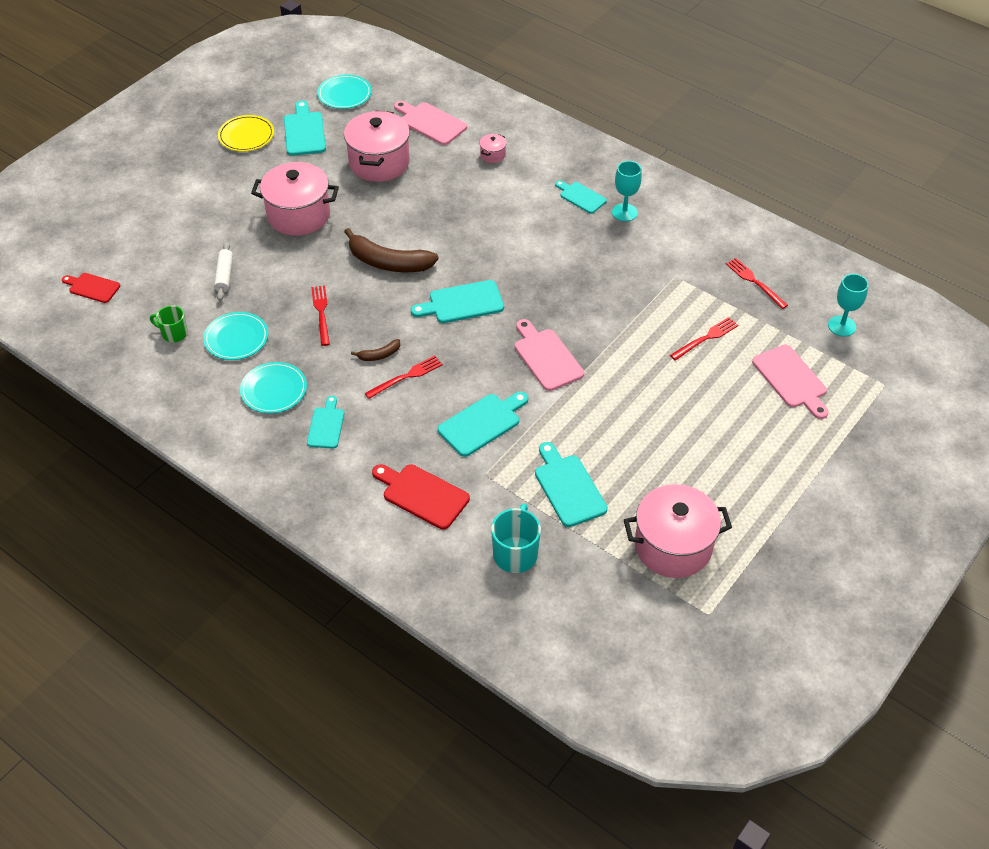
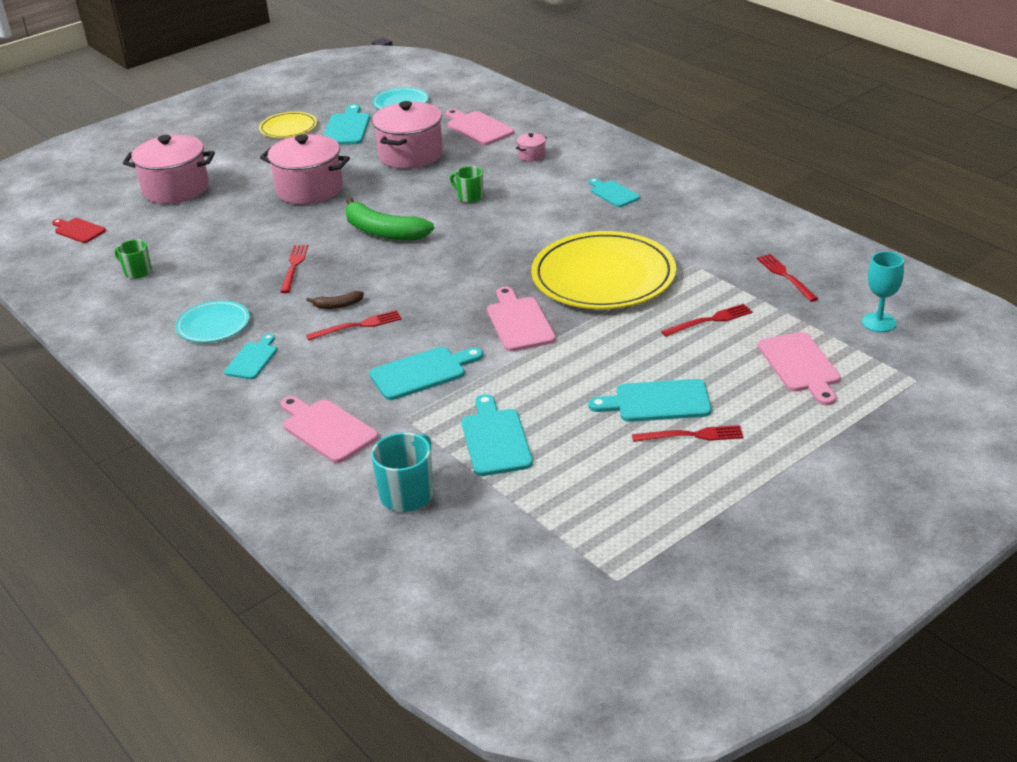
camera: 15 degrees right, 15 degrees down
turquoise plate [203,312,268,360] -> none
white rolling pin [214,242,233,301] -> none
brown banana [344,228,439,272] -> green banana [345,197,434,241]
red cutting board [372,464,470,530] -> pink cutting board [281,396,378,463]
turquoise cutting board [411,280,504,323] -> turquoise cutting board moved to [588,379,712,422]
turquoise goblet [612,161,642,222] -> none
pink pot [624,484,732,578] -> pink pot moved to [123,135,215,204]
none -> green mug [450,166,484,203]
none -> yellow plate [531,231,676,309]
none -> red fork [632,425,743,442]

